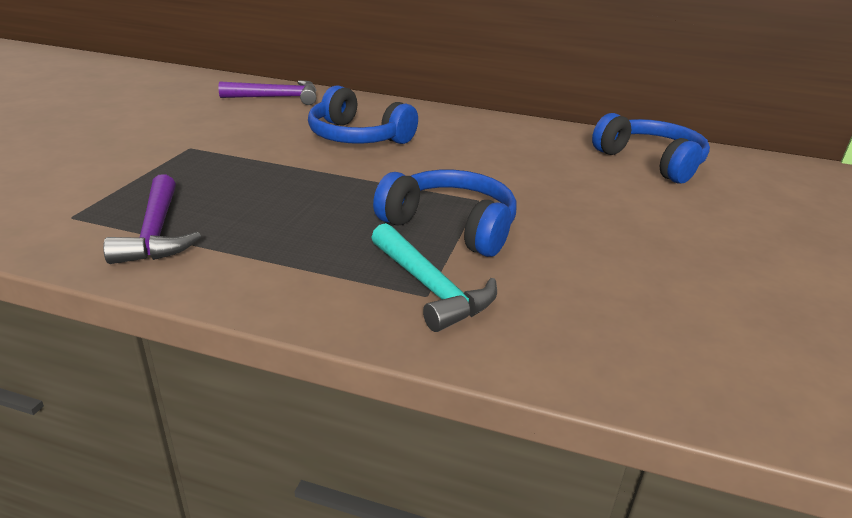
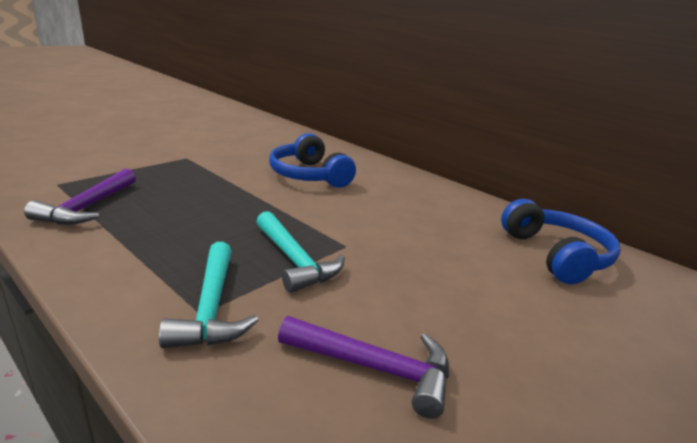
camera: 25 degrees right, 5 degrees down
purple hammer [218,80,316,105] -> purple hammer moved to [278,316,449,419]
blue headphones [373,170,517,257] -> turquoise hammer [256,211,345,293]

